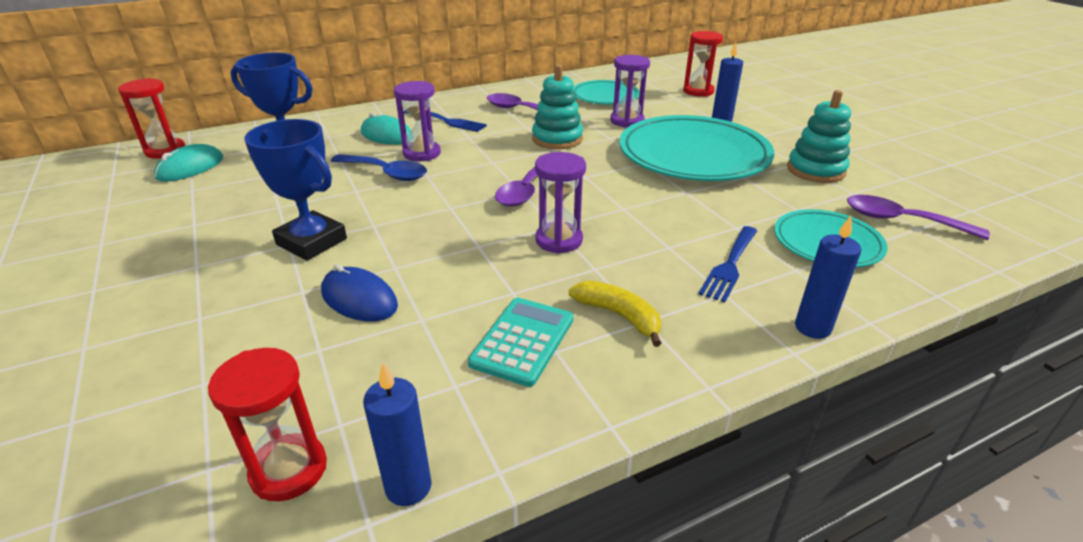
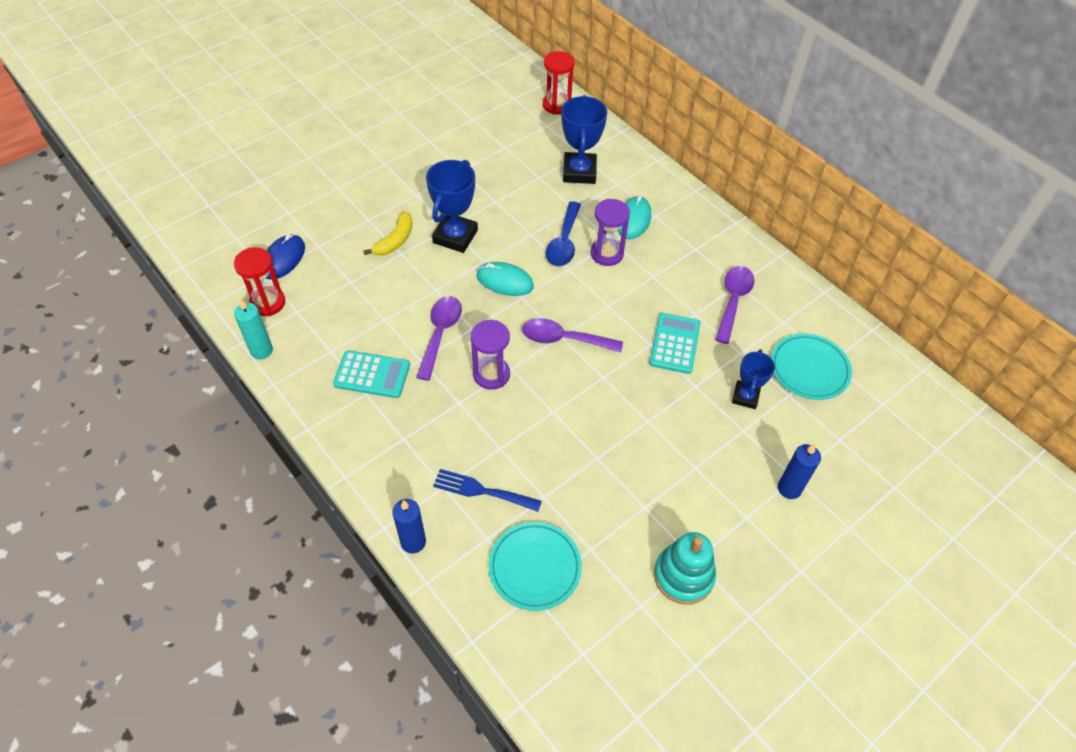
camera: 75 degrees right, 20 degrees up
turquoise mouse [154,144,223,182] -> turquoise mouse moved to [476,262,534,296]
blue mouse [321,264,398,321] -> blue mouse moved to [266,234,305,280]
blue candle [363,363,432,506] -> turquoise candle [234,298,273,359]
blue fork [404,111,487,132] -> none
turquoise stacking toy [532,64,583,149] -> turquoise calculator [649,313,700,374]
yellow banana [569,281,662,347] -> yellow banana moved to [363,211,412,255]
purple hourglass [610,55,650,128] -> blue trophy [732,349,775,409]
turquoise plate [619,115,774,181] -> none
red hourglass [683,31,723,97] -> none
purple spoon [847,195,990,240] -> purple spoon moved to [416,296,462,381]

